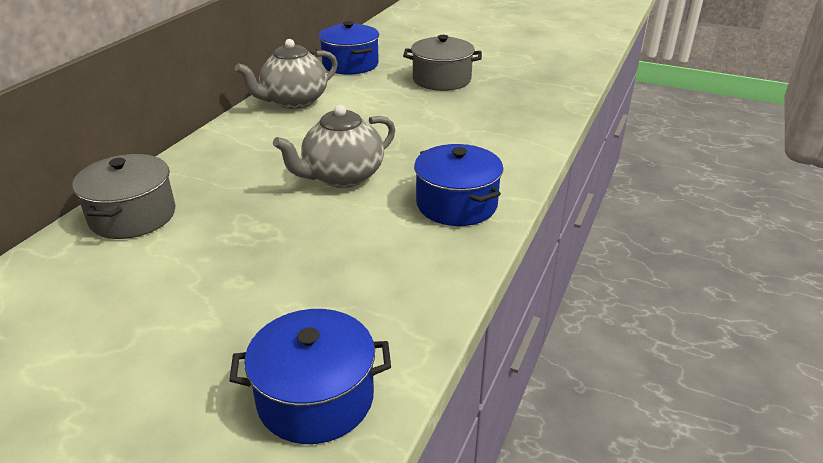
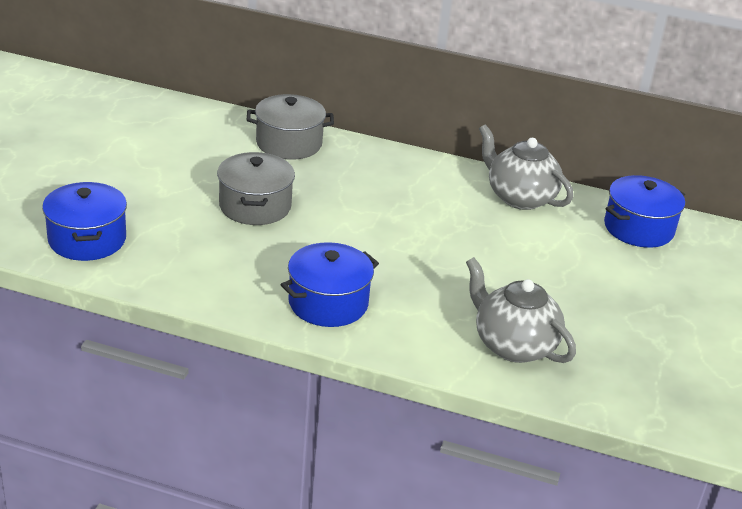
camera: 80 degrees right, 0 degrees up
grey teapot [273,105,395,188] -> grey teapot moved to [466,257,576,363]
grey pot [403,35,482,91] -> grey pot moved to [217,152,295,225]

